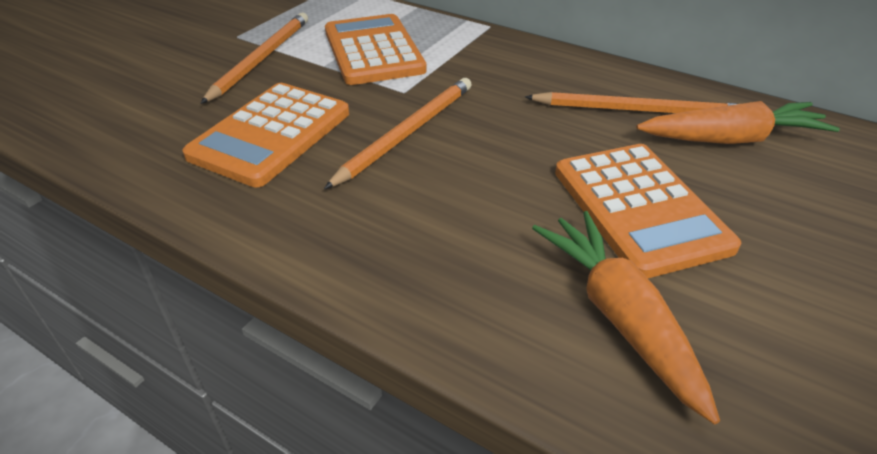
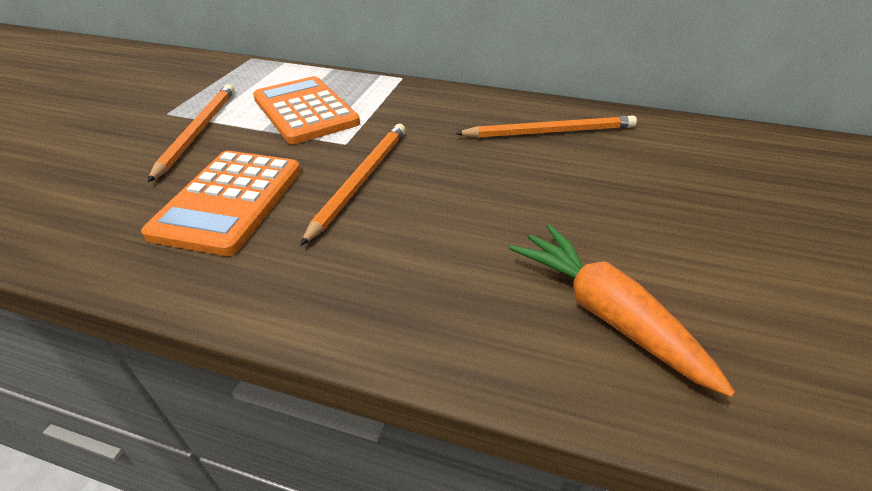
camera: 15 degrees left, 0 degrees up
orange calculator [555,144,741,278] -> none
orange carrot [636,101,840,144] -> none

